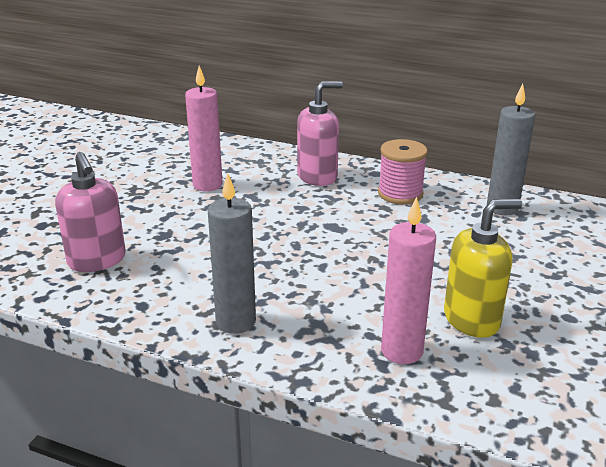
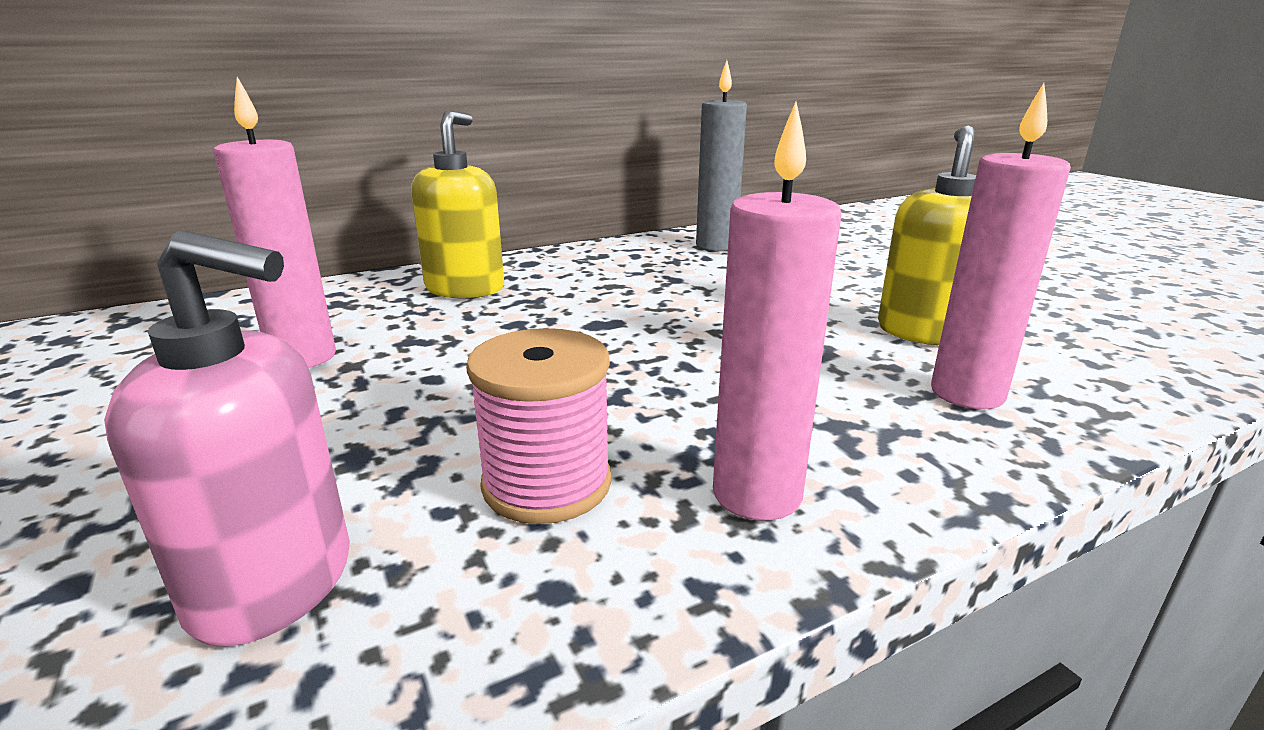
camera: 50 degrees left, 5 degrees down
grey candle [208,173,256,334] -> pink candle [713,102,842,521]
pink soap dispenser [297,81,343,186] -> yellow soap dispenser [411,111,504,299]
pink spool [378,139,428,204] -> pink spool moved to [466,328,612,524]

